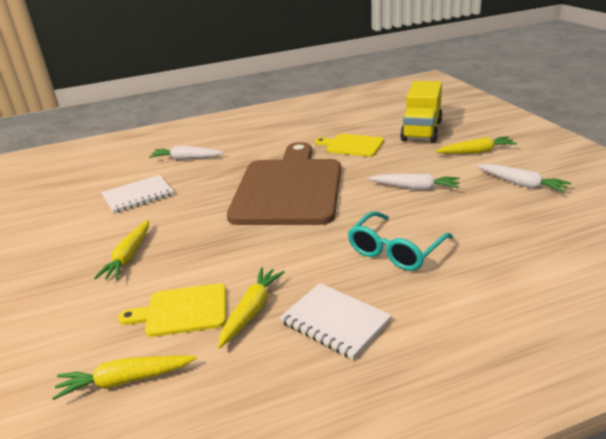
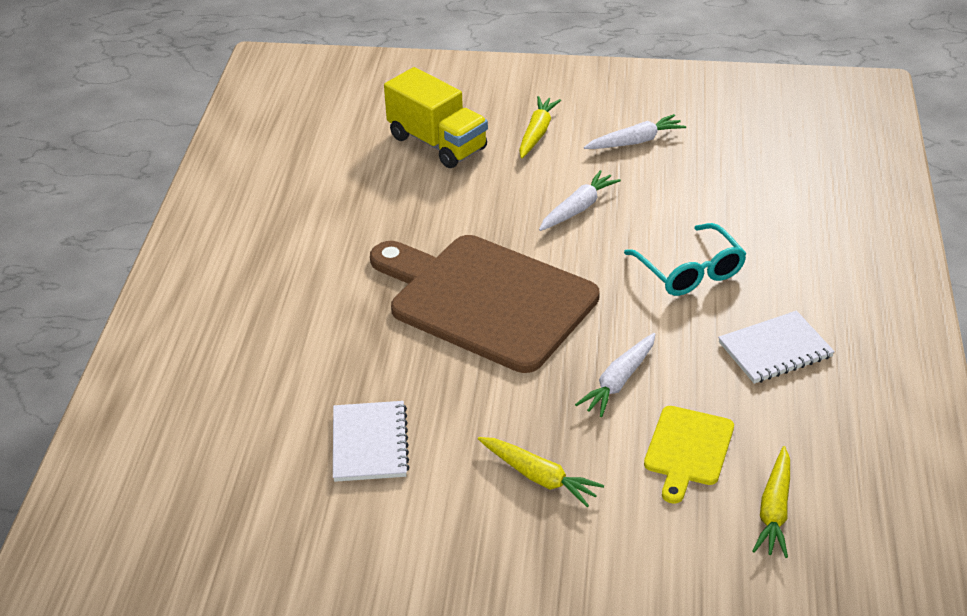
camera: 65 degrees left, 10 degrees up
white carrot [149,146,224,160] -> white carrot moved to [575,333,655,417]
yellow carrot [218,267,285,349] -> none
yellow cutting board [315,134,384,157] -> none

